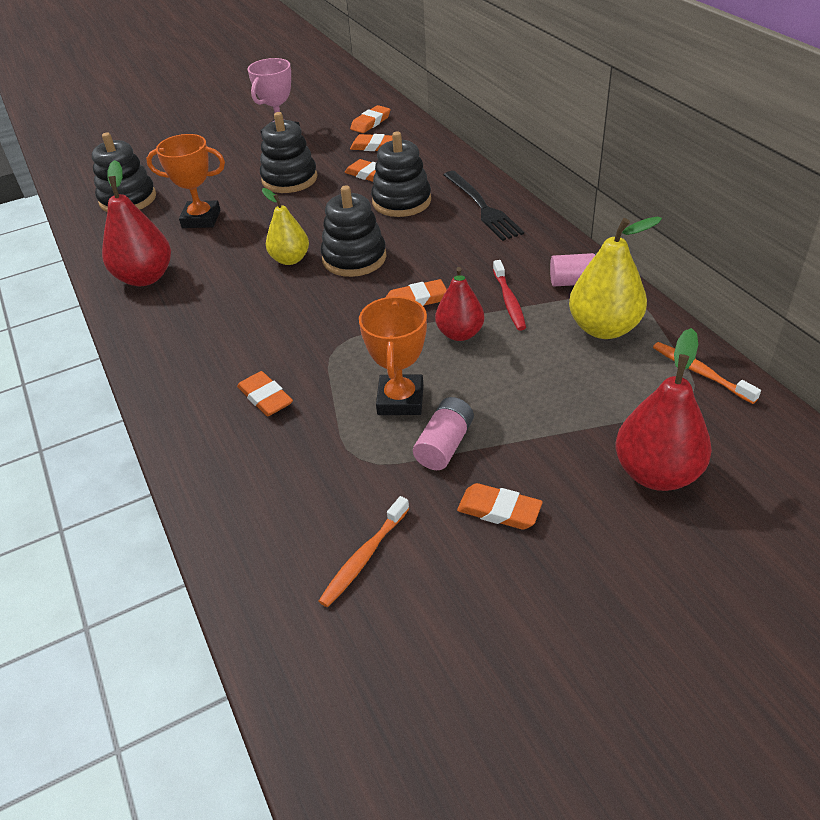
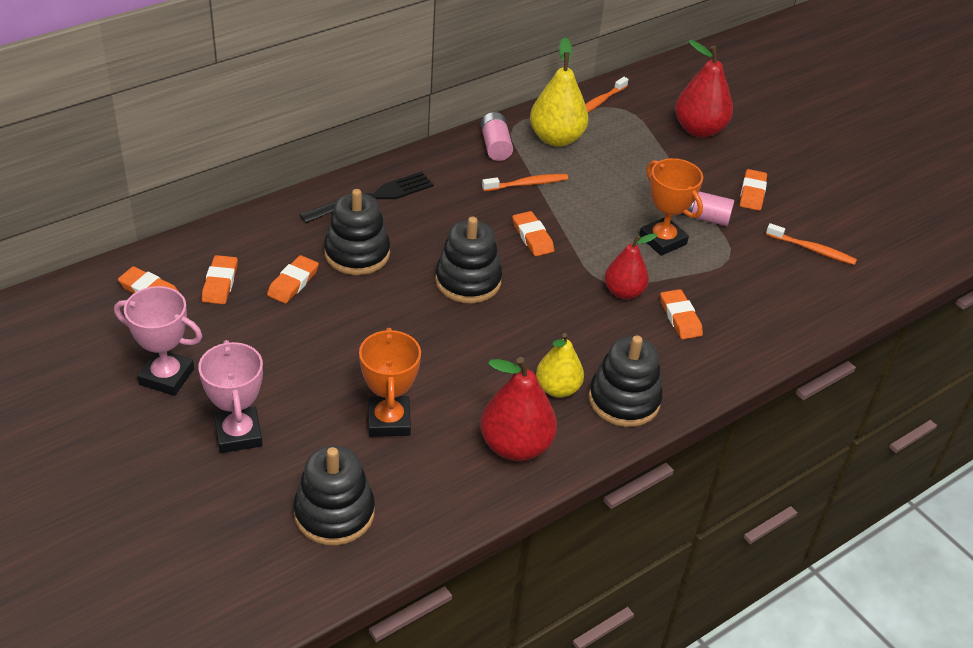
camera: 105 degrees left, 0 degrees up
orange eraser [237,371,293,416] -> orange eraser turned 60 degrees counterclockwise [660,289,703,339]
black stacking toy [260,112,318,193] -> black stacking toy moved to [589,335,663,427]
yellow pear [262,188,309,265] -> yellow pear moved to [536,333,584,398]
orange trophy [359,296,427,415] -> orange trophy turned 60 degrees clockwise [639,158,703,256]
red pear [435,267,484,341] -> red pear moved to [605,233,657,300]
red toothbrush [493,260,526,331] -> orange toothbrush [482,174,568,191]
none -> pink trophy [198,340,263,453]

